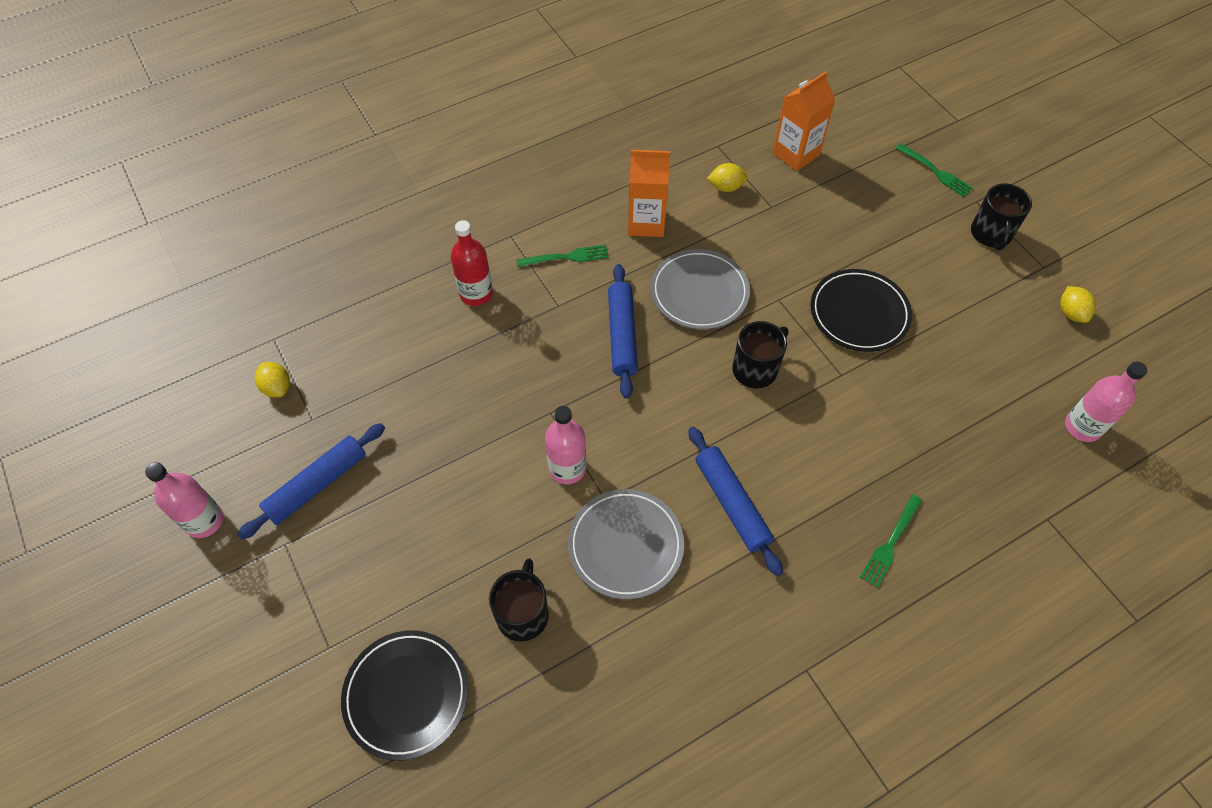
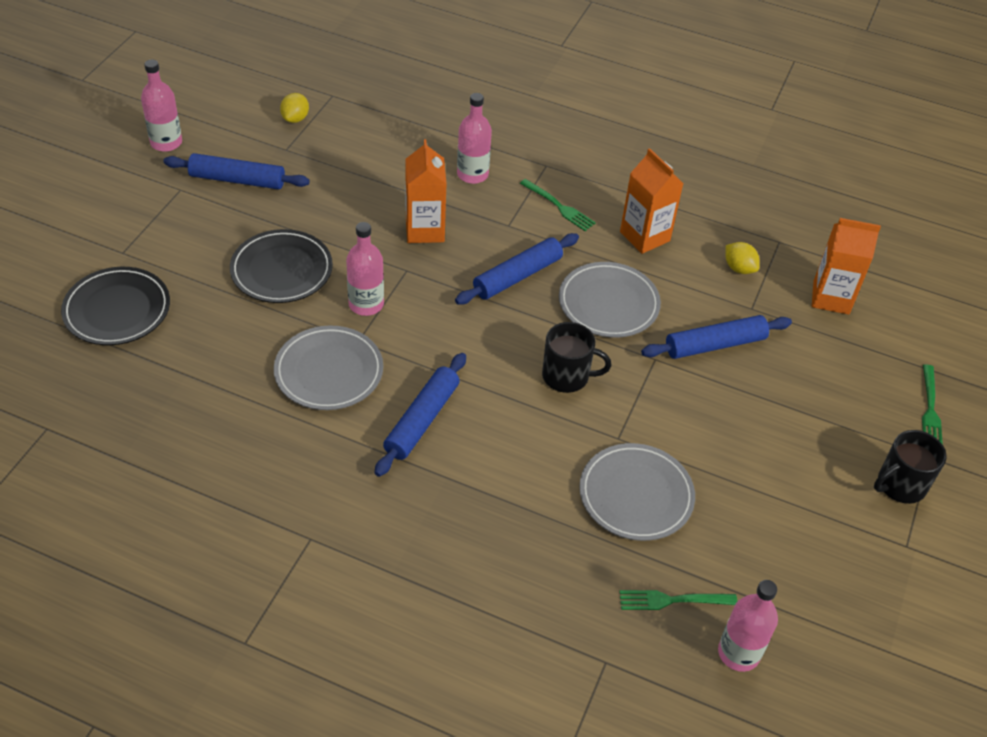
camera: 50 degrees right, 10 degrees down
red bottle [451,220,493,306] -> pink bottle [457,93,492,184]
black mug [489,558,549,642] -> none
black plate [810,269,912,352] -> black plate moved to [230,229,333,303]
green fork [860,494,923,588] -> green fork moved to [619,590,737,610]
yellow lemon [1060,286,1096,323] -> none
none -> orange carton [405,139,447,243]
none -> grey plate [579,443,695,541]
none -> blue rolling pin [641,315,792,359]

